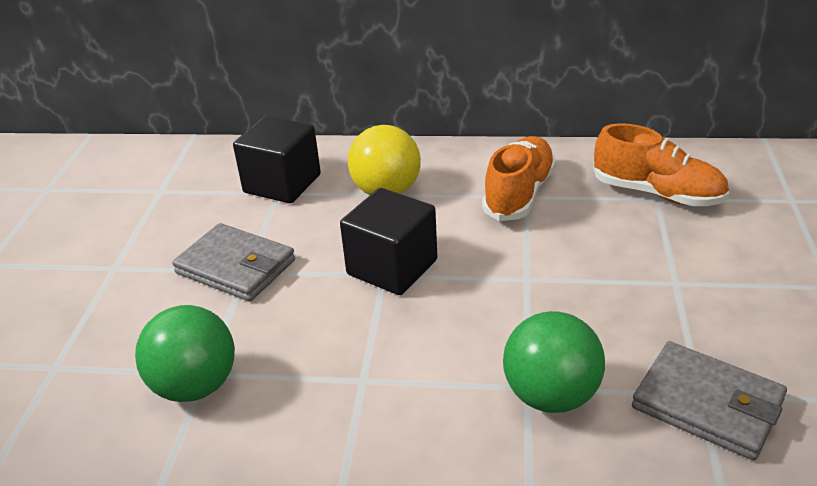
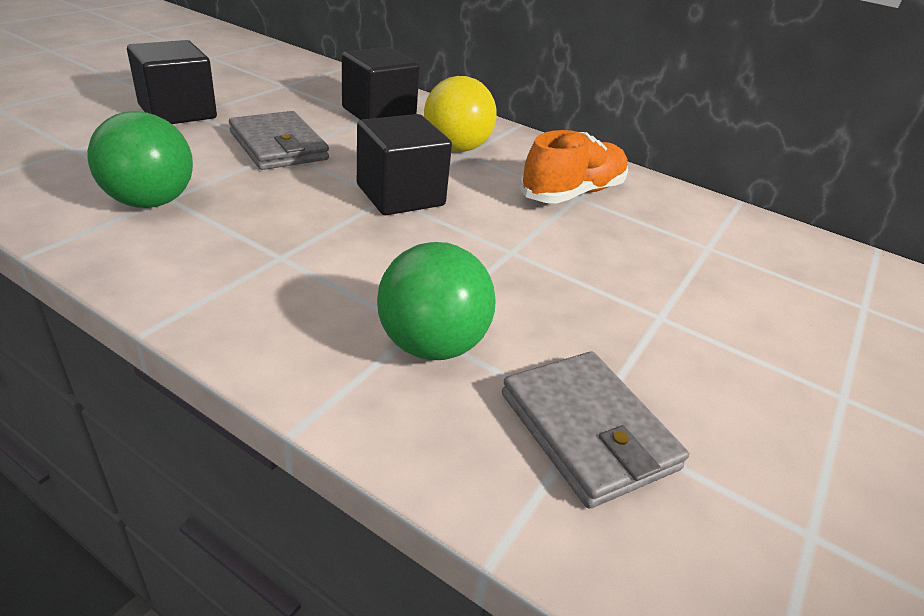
camera: 20 degrees right, 0 degrees up
orange shoe [593,123,729,206] -> none
none -> black cube [127,40,217,124]

